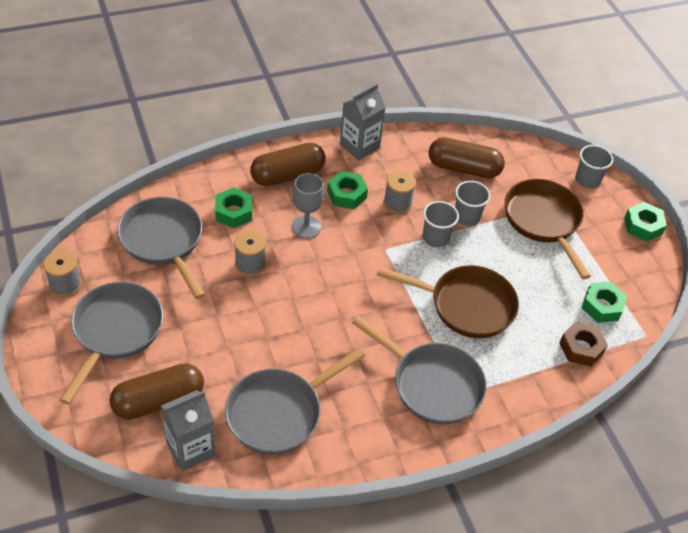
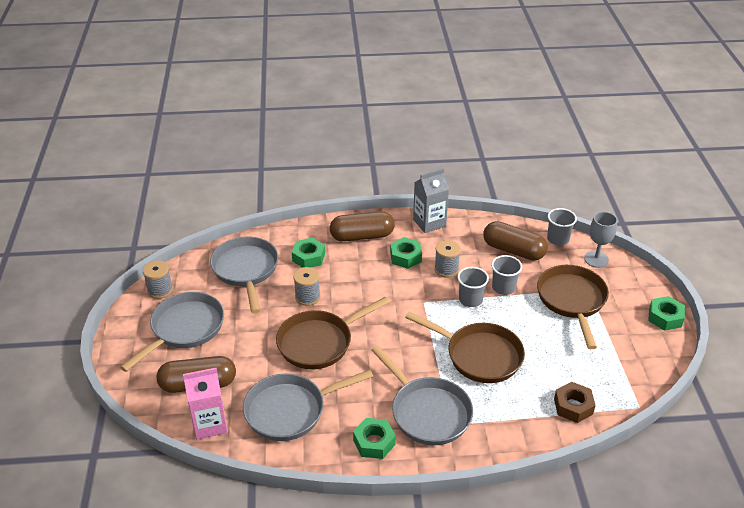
camera: 20 degrees right, 10 degrees down
grey carton [161,390,216,471] -> pink carton [183,368,228,439]
grey goblet [292,173,324,238] -> grey goblet moved to [584,212,618,268]
grey cup [575,145,613,189] -> grey cup moved to [547,208,577,245]
green nut [582,282,627,323] -> green nut moved to [353,418,396,459]
none -> brown pan [276,297,390,369]

